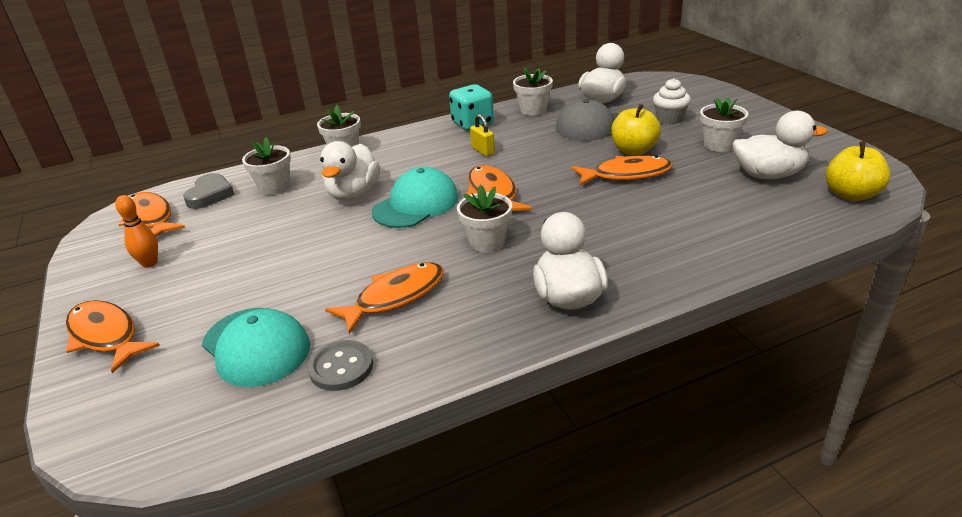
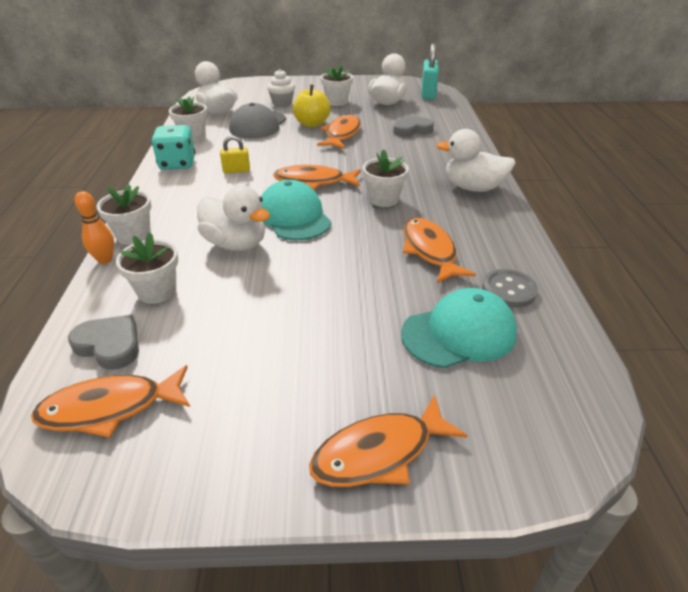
camera: 70 degrees left, 5 degrees up
orange bowling pin [115,195,158,268] -> orange bowling pin moved to [75,191,114,264]
yellow apple [826,141,890,201] -> turquoise padlock [421,44,439,99]
none -> grey heart [393,115,434,137]

